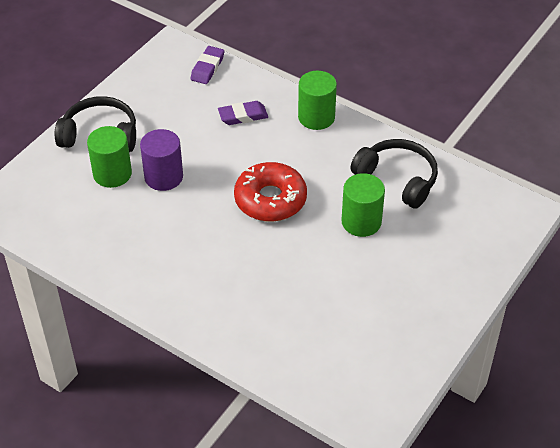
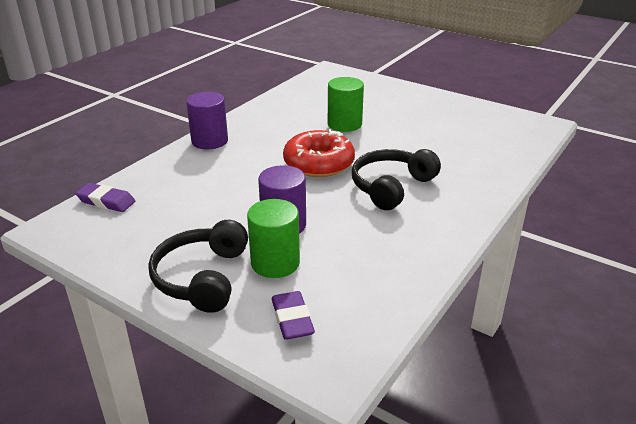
camera: 90 degrees left, 15 degrees down
purple eraser [218,101,268,125] -> purple eraser moved to [272,291,315,340]
green cylinder [298,71,337,130] -> purple cylinder [186,92,228,149]
black headphones [350,139,438,209] -> black headphones moved to [352,149,441,210]

